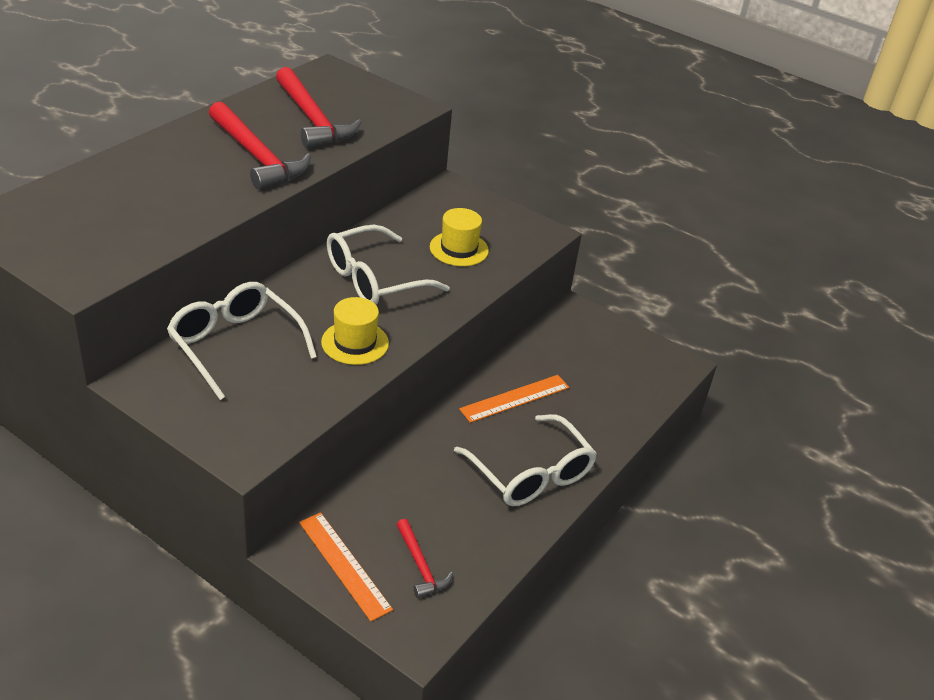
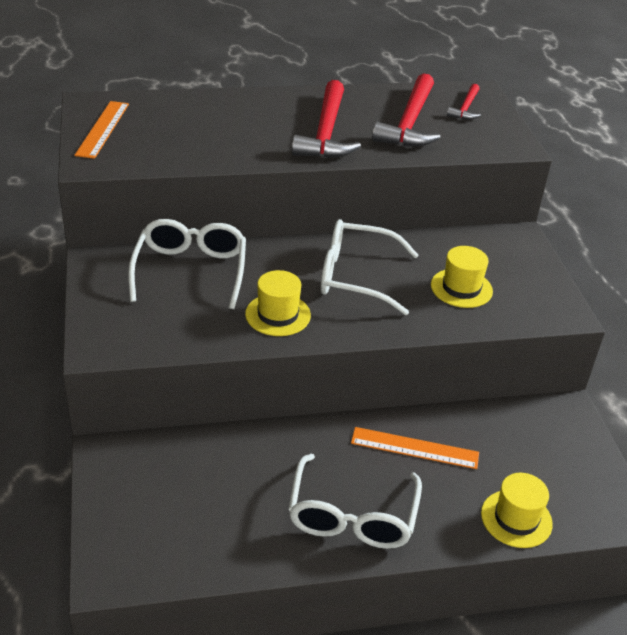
camera: 45 degrees right, 0 degrees up
orange ruler [299,512,393,622] -> orange ruler moved to [74,101,129,159]
red hammer [396,519,453,598] -> red hammer moved to [447,84,481,120]
none -> yellow hat [481,473,553,548]

